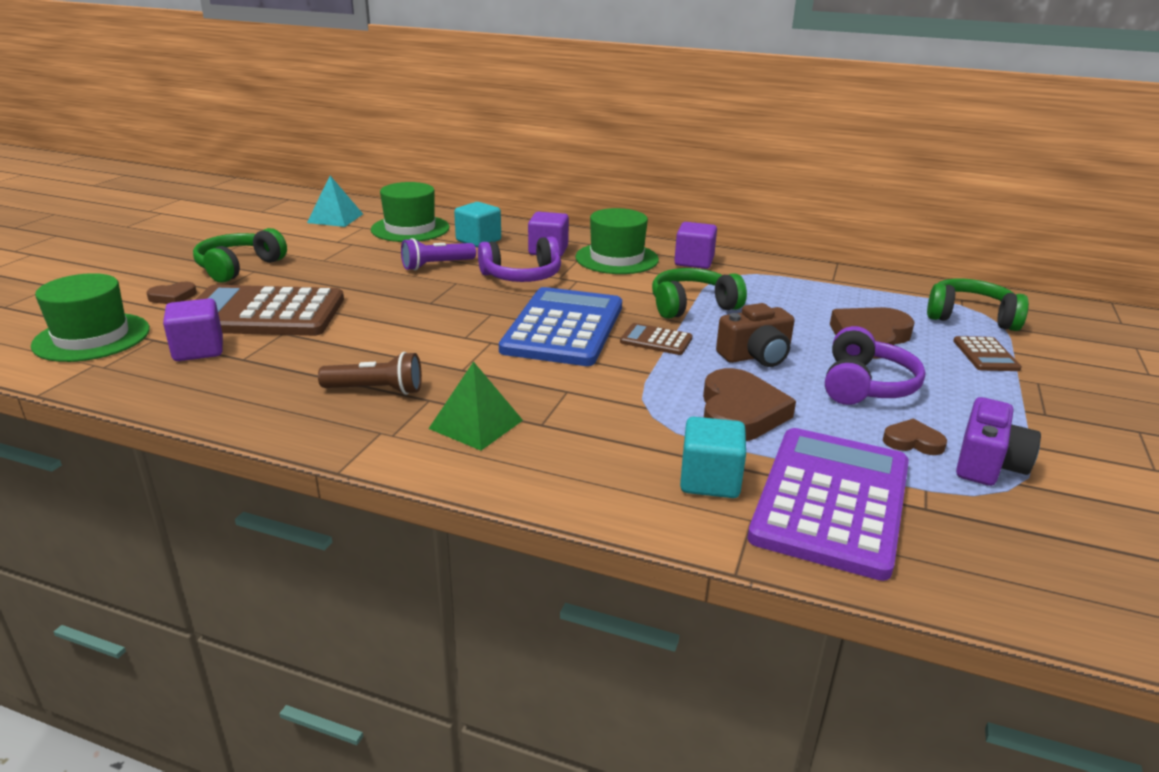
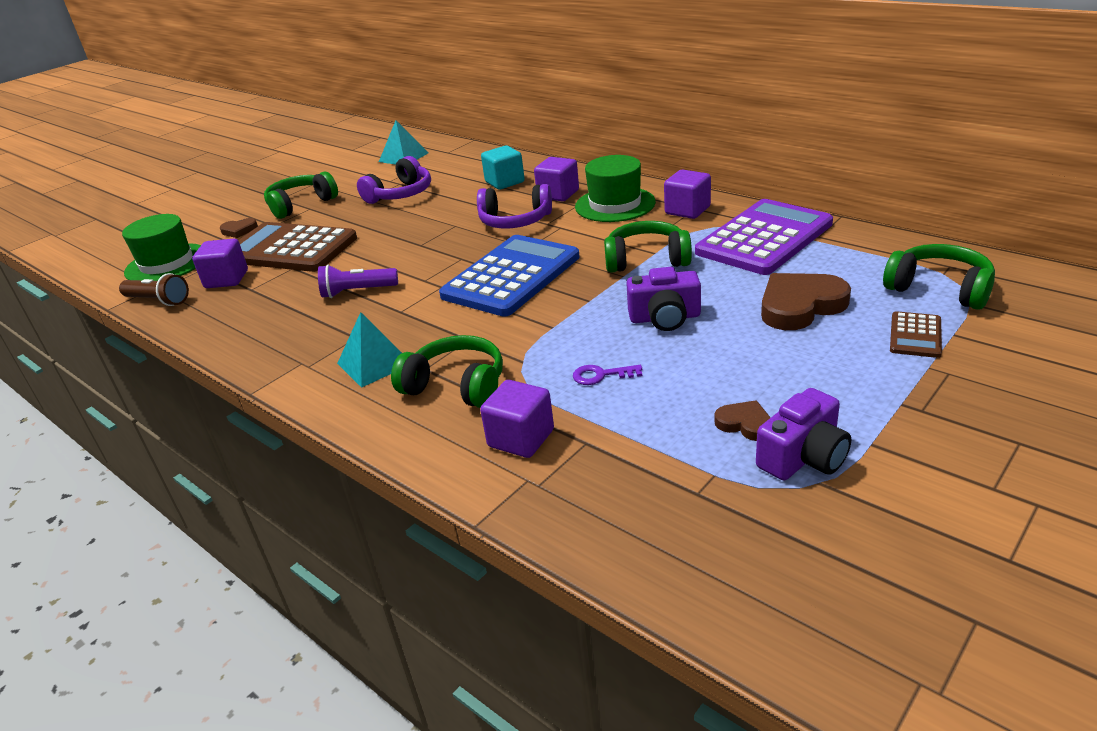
camera: 25 degrees right, 5 degrees up
brown flashlight [318,352,422,395] -> brown flashlight moved to [119,273,189,306]
green hat [371,182,450,242] -> none
purple flashlight [401,238,476,270] -> purple flashlight moved to [318,265,398,298]
green pyramid [429,361,523,451] -> turquoise pyramid [337,312,402,388]
brown calculator [620,323,693,355] -> none
turquoise cube [680,417,746,498] -> purple cube [480,380,554,458]
brown heart [703,368,796,441] -> purple key [573,365,642,385]
brown camera [716,303,795,367] -> purple camera [626,267,701,331]
purple calculator [748,428,909,581] -> purple calculator moved to [695,199,833,275]
purple headphones [825,326,926,405] -> purple headphones moved to [357,156,431,204]
none -> green headphones [391,335,503,408]

